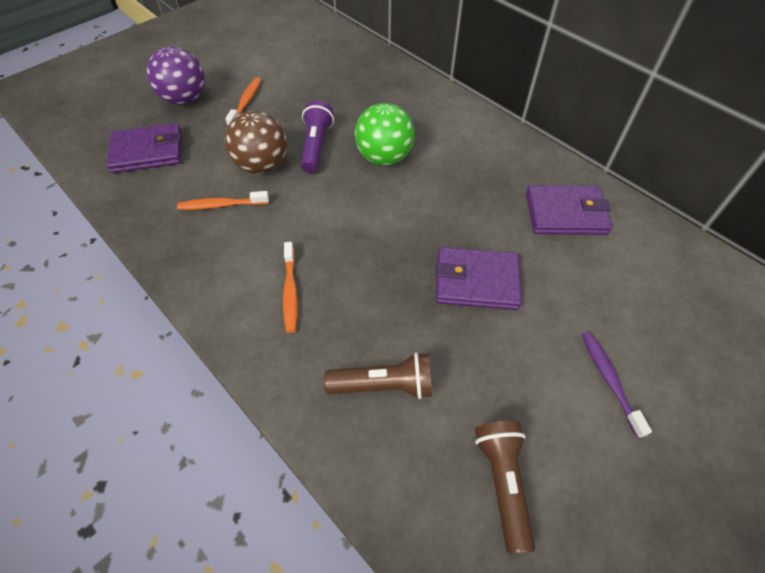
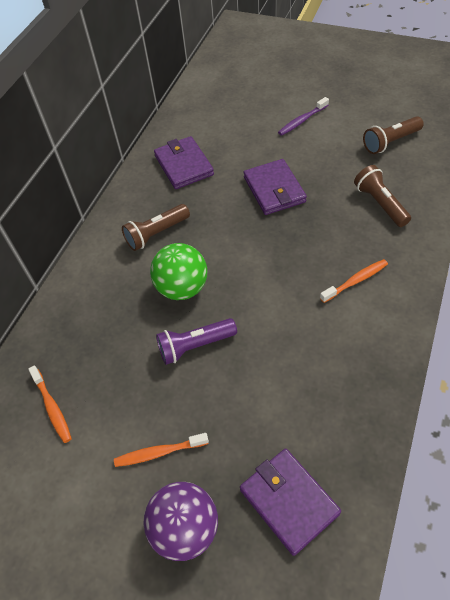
camera: 110 degrees left, 0 degrees up
orange toothbrush [177,191,269,210] -> orange toothbrush moved to [28,365,72,443]
brown ball [225,111,287,174] -> none
none -> brown flashlight [122,204,190,251]

